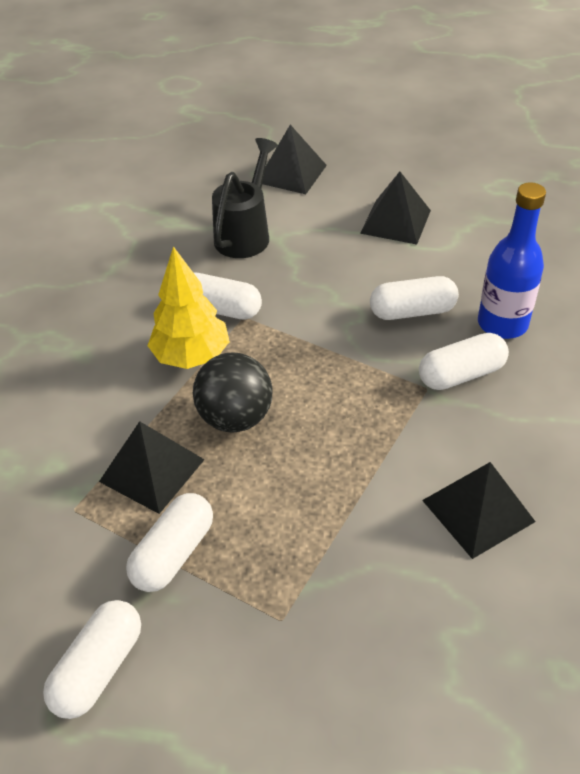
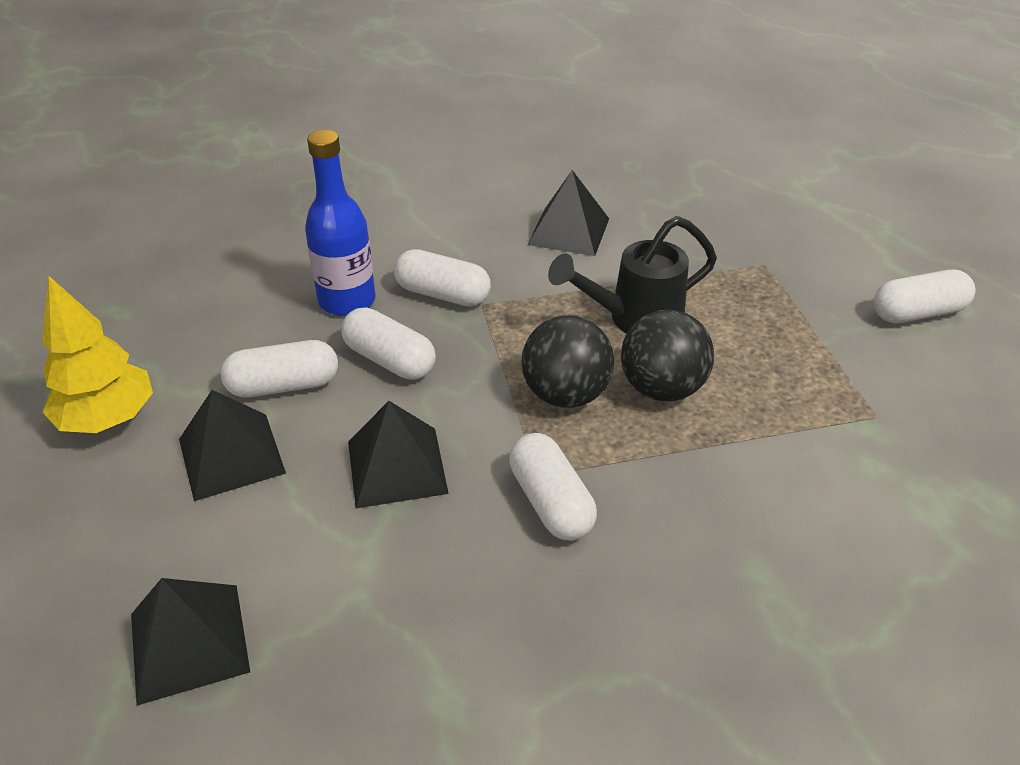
camera: 135 degrees left, 5 degrees down
black pyramid [99,421,205,514] -> black pyramid moved to [348,401,449,508]
white capsule [126,493,213,592] -> white capsule moved to [221,340,338,397]
yellow tree [147,246,230,369] -> yellow tree moved to [42,276,153,433]
black watering can [212,138,278,258] -> black watering can moved to [548,216,717,334]
none -> black ball [521,315,614,408]

